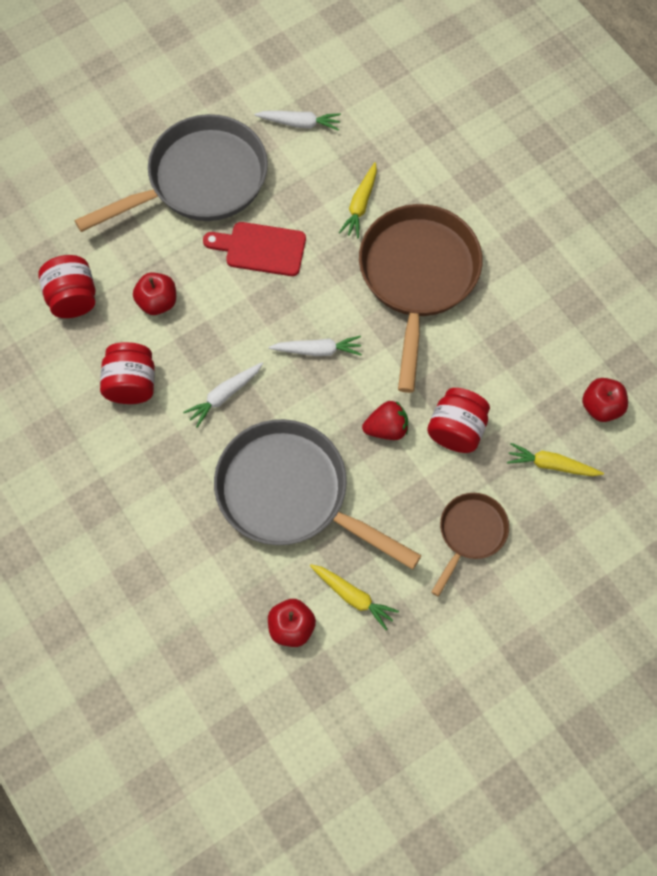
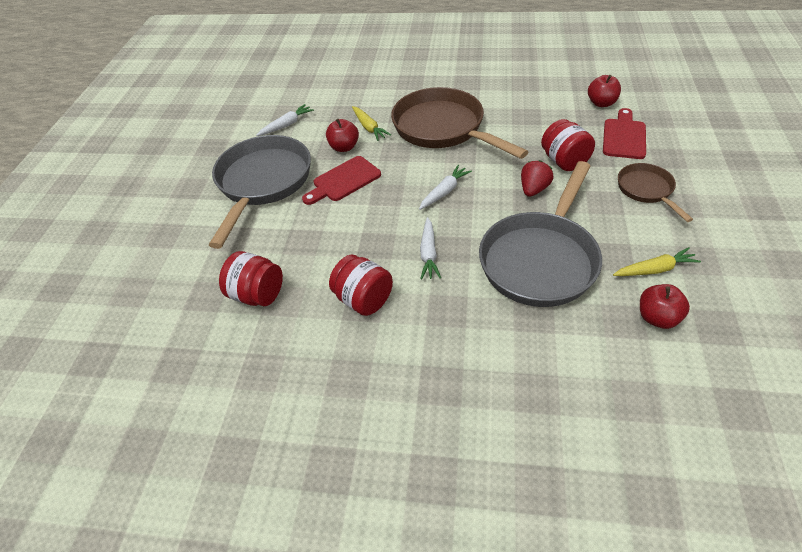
camera: 45 degrees left, 20 degrees down
red apple [133,272,176,315] -> red apple moved to [326,119,359,152]
grey pan [214,419,422,570] -> grey pan turned 45 degrees counterclockwise [479,161,602,307]
yellow carrot [507,443,604,476] -> red cutting board [603,108,646,159]

